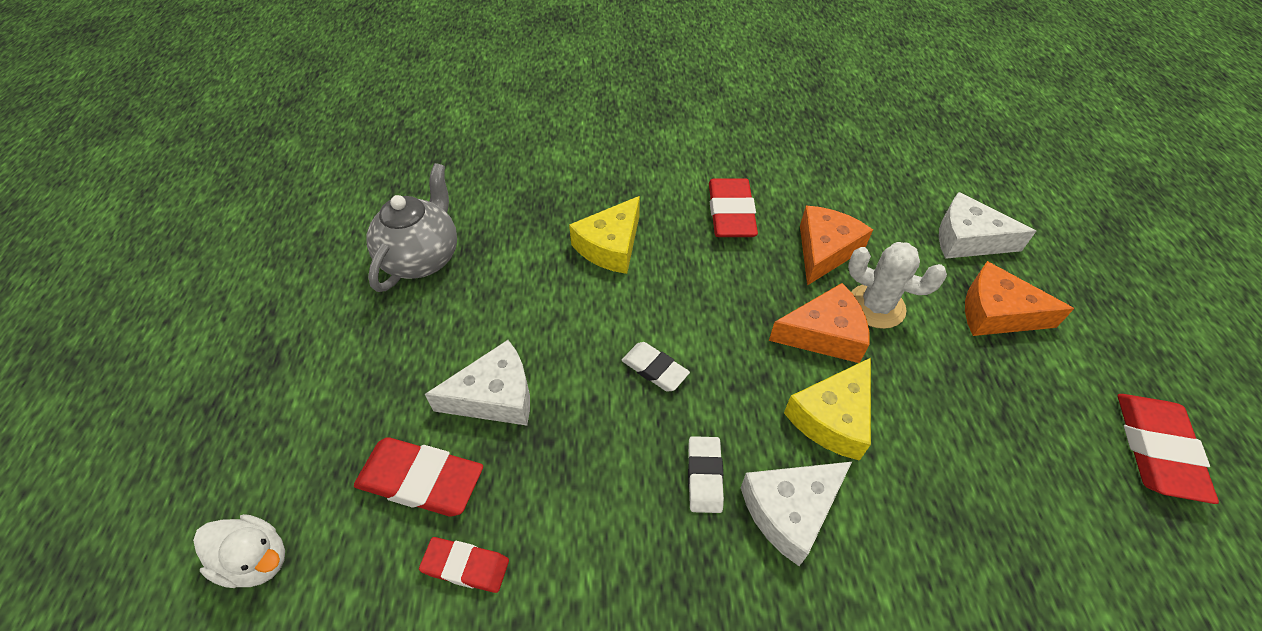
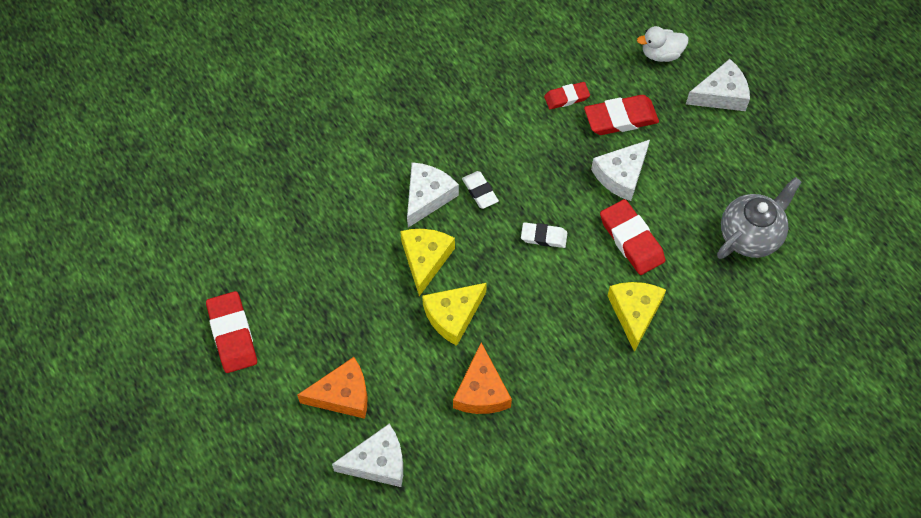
camera: 150 degrees right, 10 degrees up
grey teapot [367,163,457,292] -> grey teapot turned 120 degrees counterclockwise [717,177,802,259]
red eraser [709,178,758,237] -> red eraser moved to [600,199,665,275]
orange cheese [769,283,869,363] -> yellow cheese [422,283,487,346]
white cactus [848,242,947,329] -> none
none -> white cheese [686,59,750,111]

